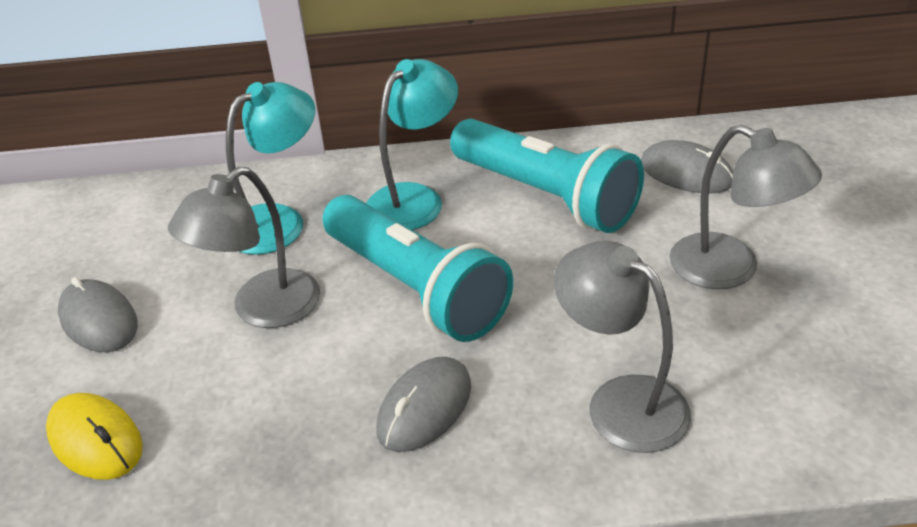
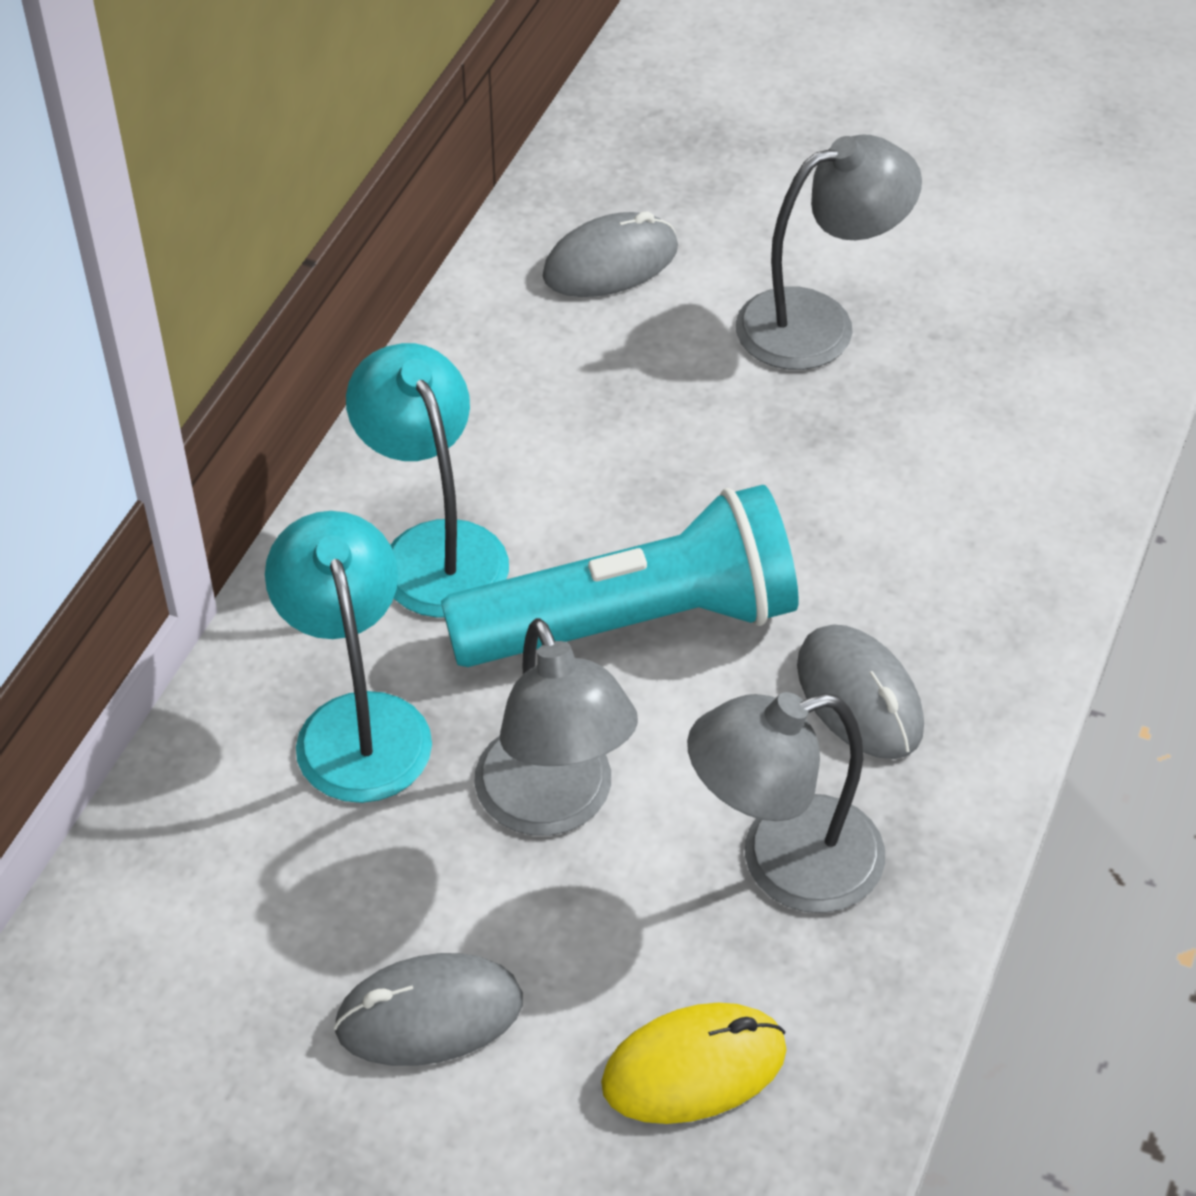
camera: 65 degrees left, 10 degrees up
turquoise flashlight [450,118,644,233] -> none
grey lamp [554,241,691,453] -> grey lamp moved to [687,692,885,913]

